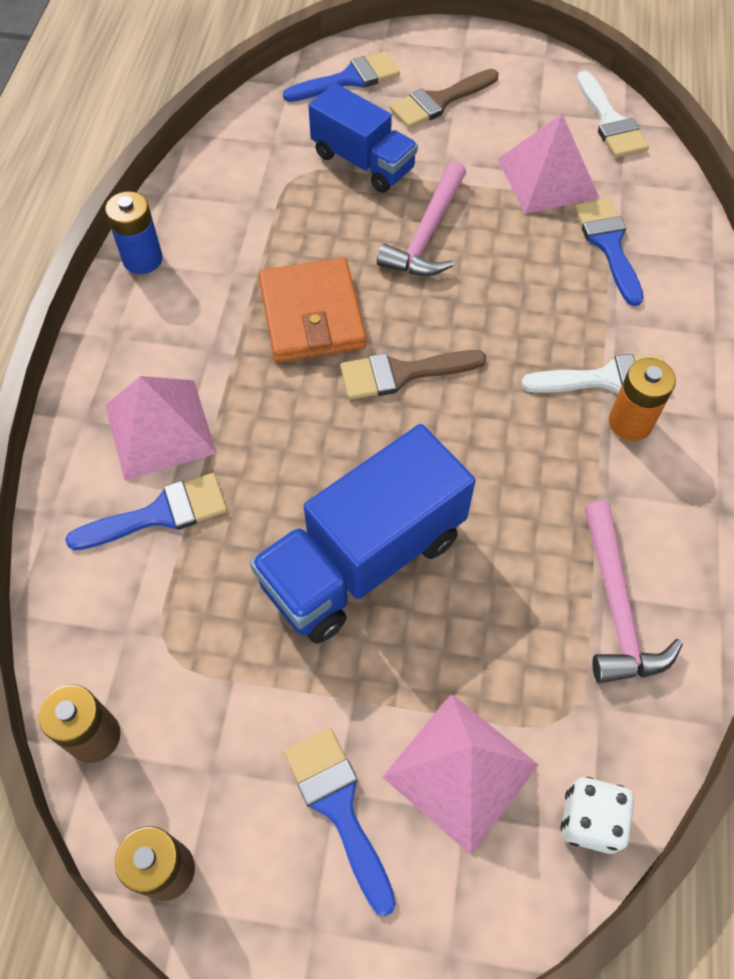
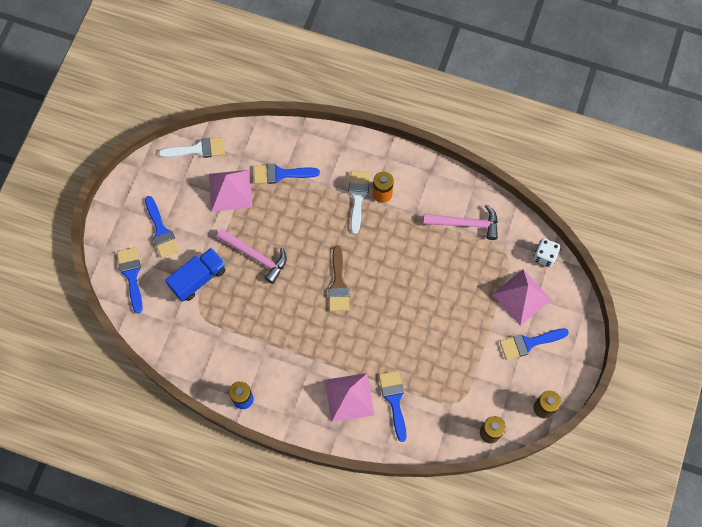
camera: 80 degrees left, 10 degrees up
blue truck [250,424,475,644] -> none
orange wallet [258,257,366,363] -> none
brown brush [389,69,498,128] -> blue brush [145,196,179,258]

